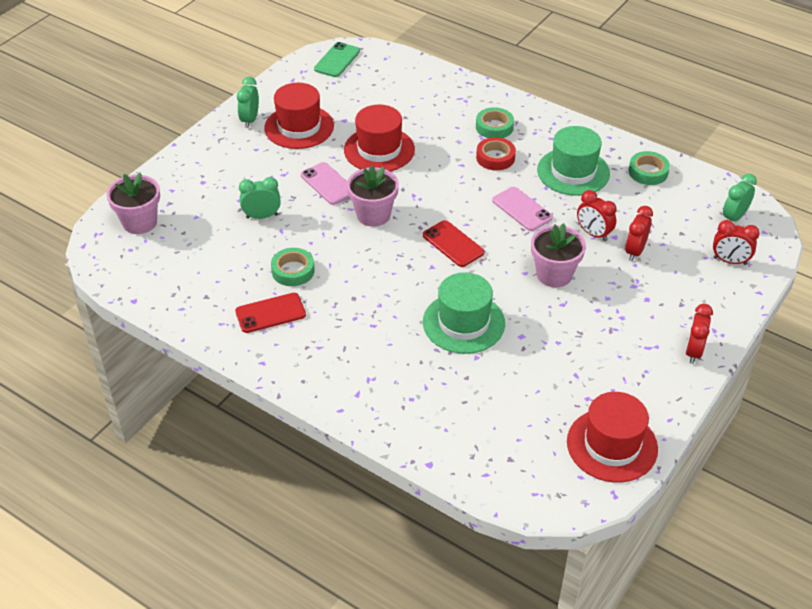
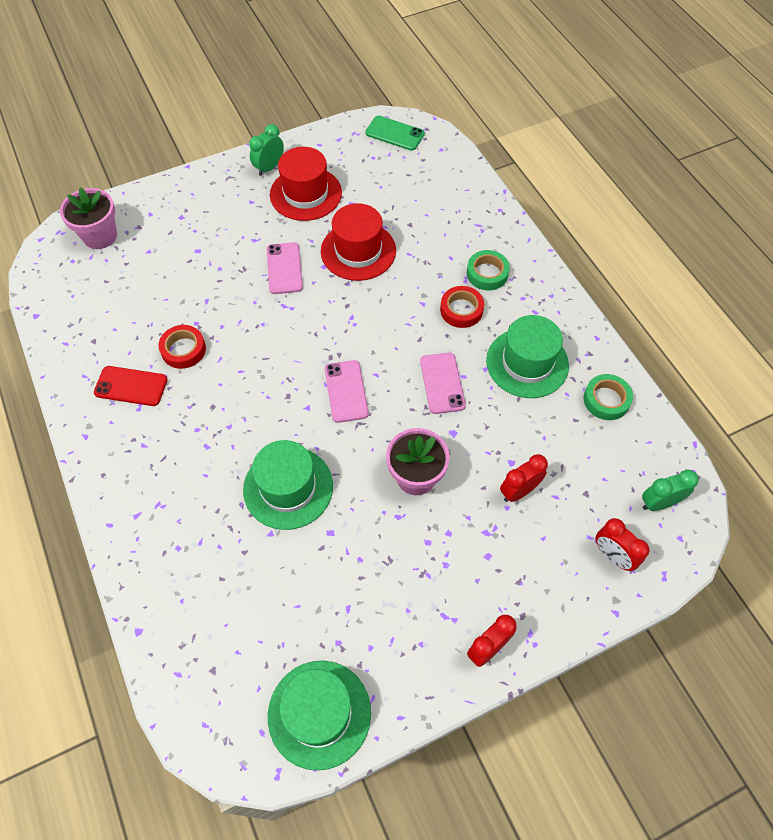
camera: 30 degrees right, 15 degrees up
green clock [239,177,281,219] -> none
green tape [271,248,315,286] -> red tape [158,325,206,369]
green phone [314,42,360,77] -> green phone turned 60 degrees clockwise [365,116,425,151]
pink flower pot [347,165,399,226] -> none
red phone [423,220,484,267] -> pink phone [325,360,369,423]
red hat [567,392,658,483] -> green hat [268,660,371,771]
red clock [577,190,617,241] -> none

